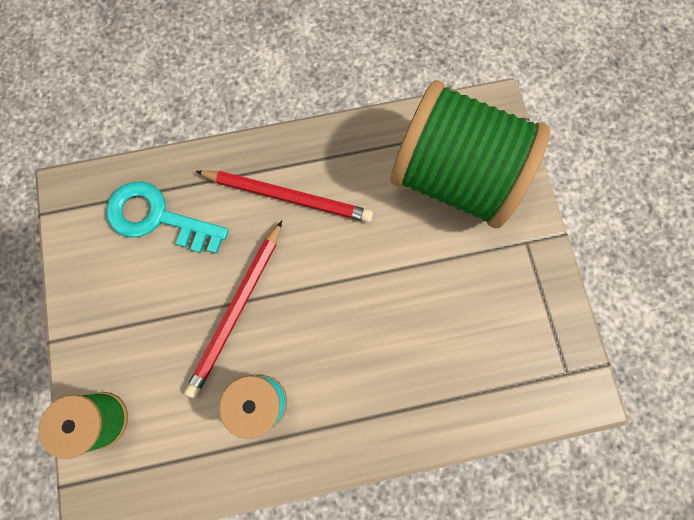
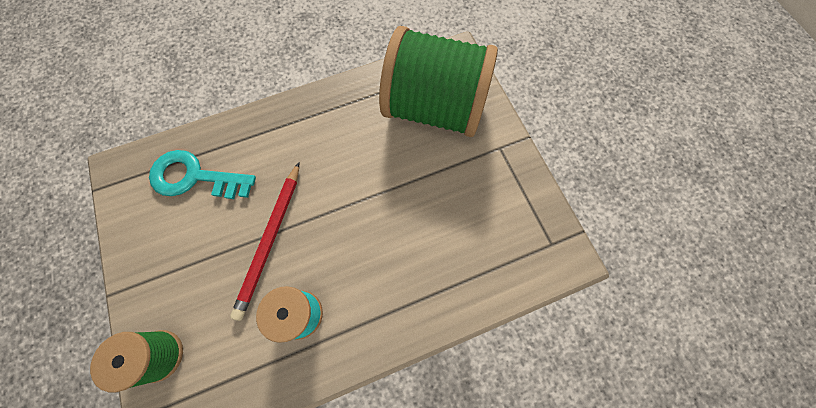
camera: 10 degrees left, 5 degrees down
red pencil [195,170,373,222] -> none

